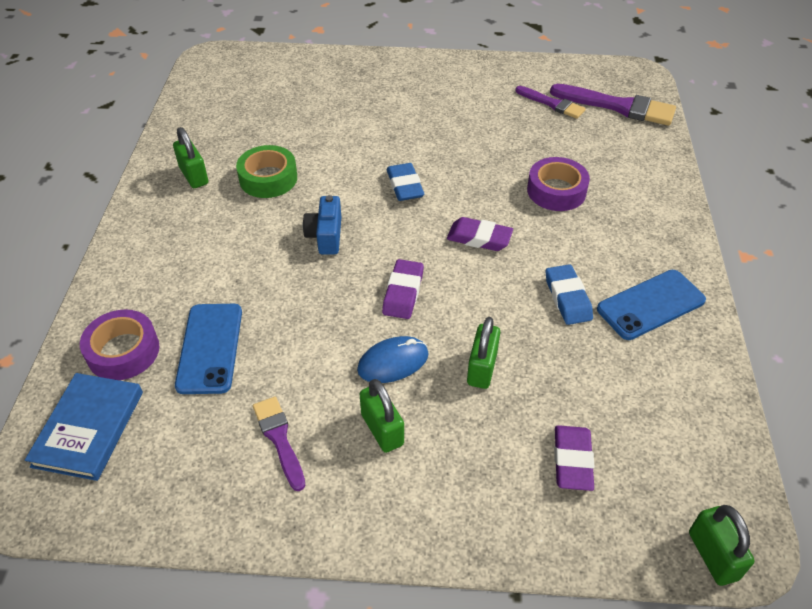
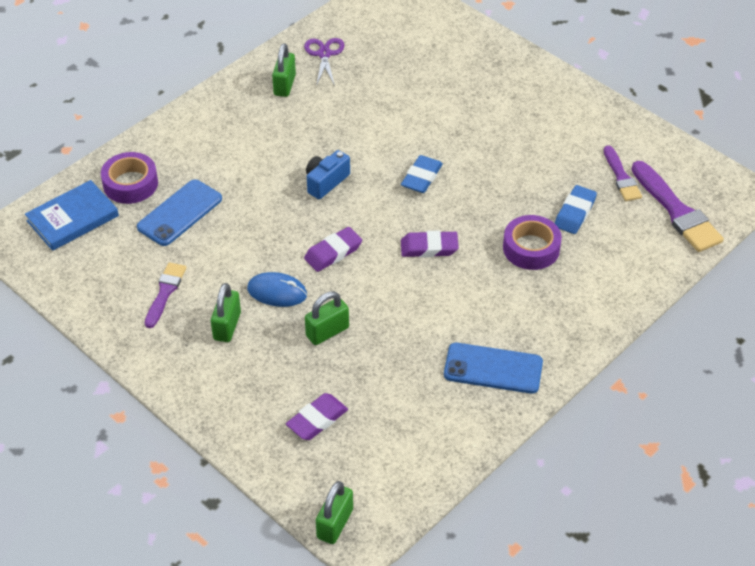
camera: 40 degrees right, 0 degrees up
green tape [236,145,297,198] -> none
purple eraser [447,217,513,251] -> purple eraser turned 60 degrees counterclockwise [401,231,459,258]
blue eraser [545,264,593,325] -> blue eraser moved to [555,185,597,234]
none -> purple scissors [304,38,344,86]

